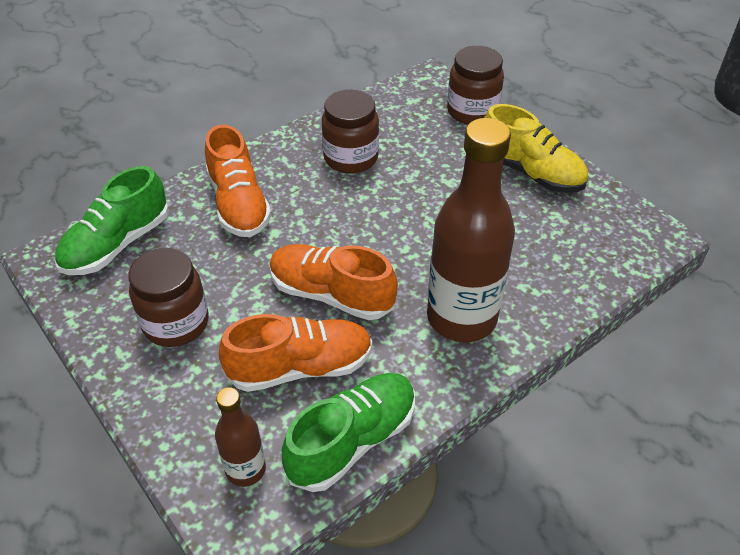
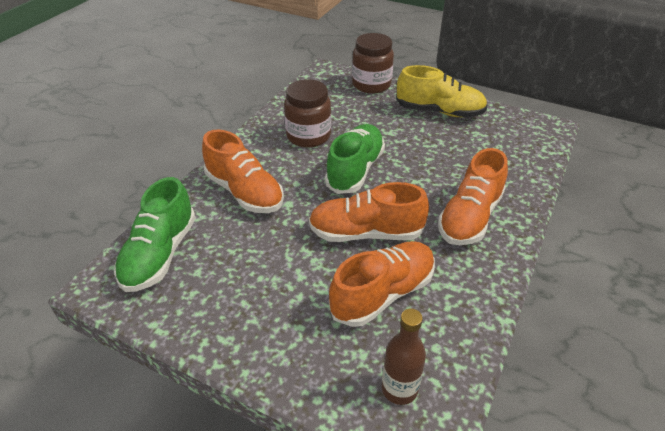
camera: 25 degrees left, 5 degrees down
brown jar [128,248,209,347] -> none
green shoe [282,373,415,492] -> green shoe moved to [325,124,385,194]
brown bottle [427,118,515,342] -> orange shoe [438,148,508,245]

